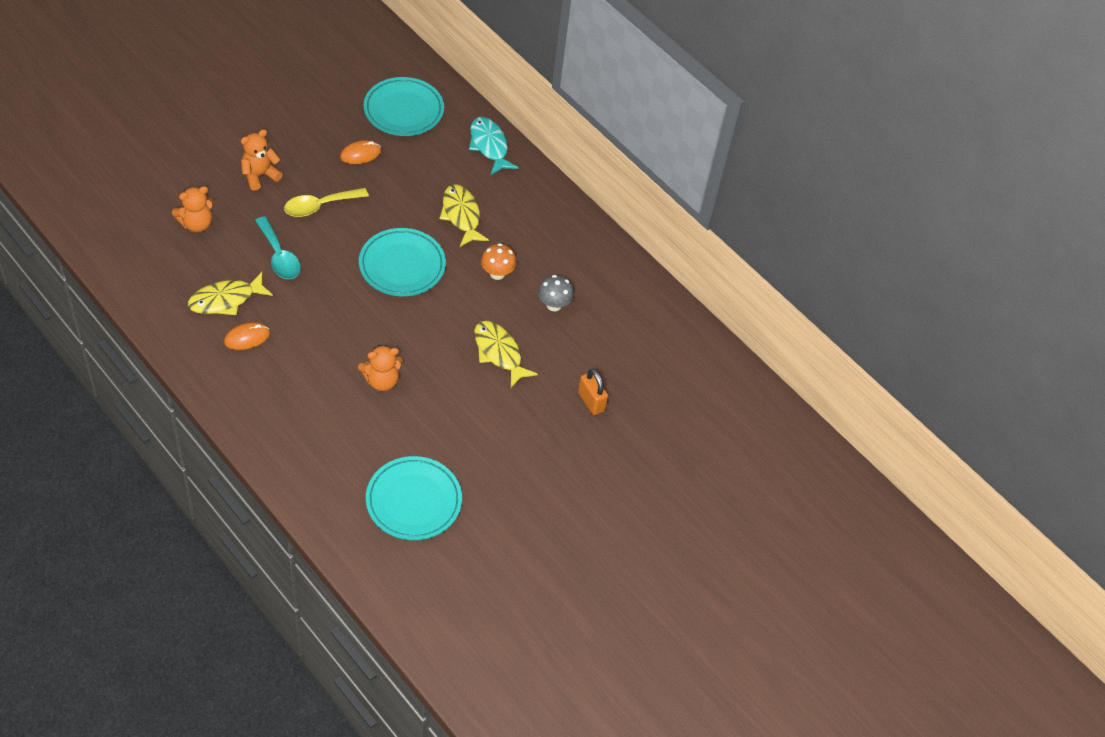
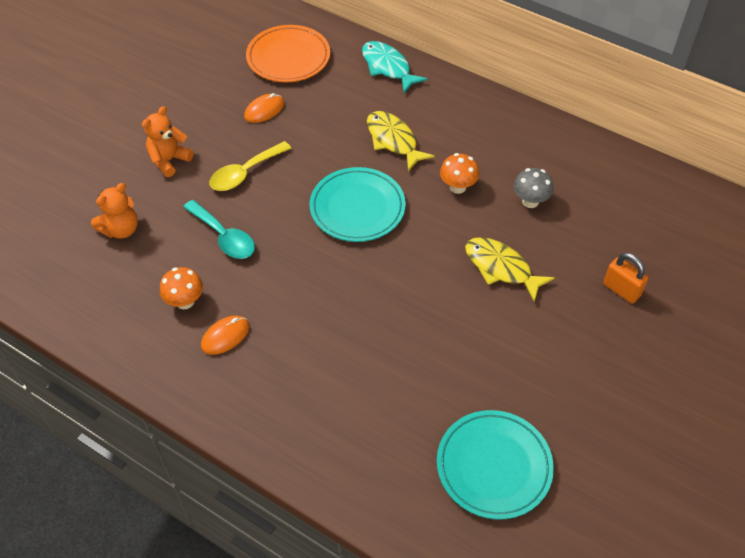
camera: 10 degrees left, 0 degrees up
yellow fish [188,272,273,315] -> orange mushroom [160,267,203,309]
orange teddy bear [358,345,403,391] -> none
turquoise plate [364,77,444,136] -> orange plate [246,25,330,82]

